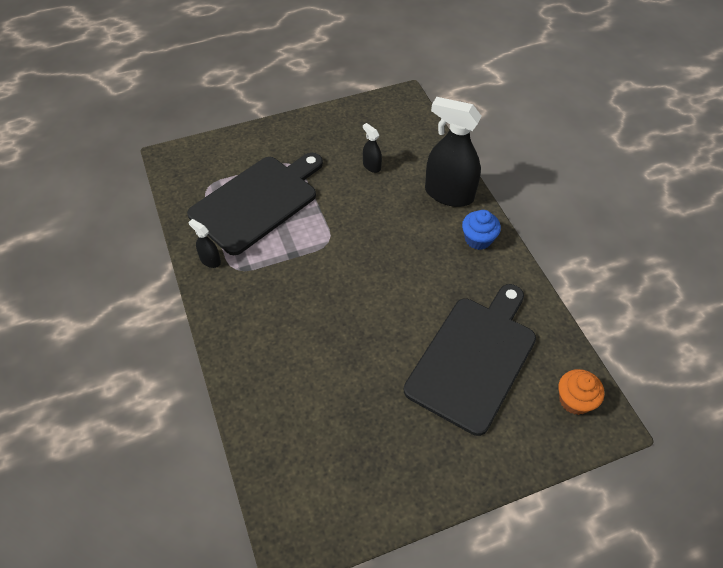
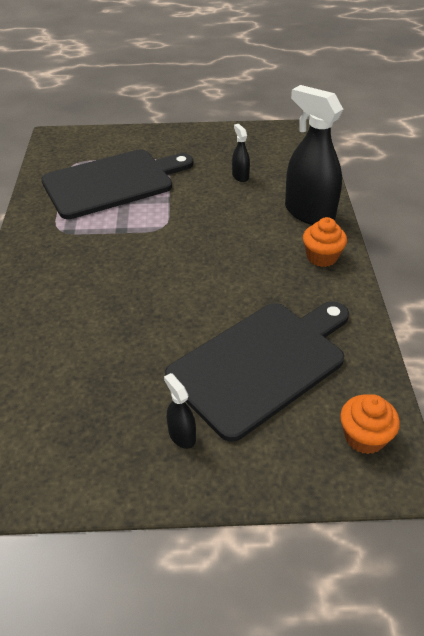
camera: 20 degrees right, 10 degrees down
black spray bottle [188,219,221,268] -> black spray bottle moved to [164,373,196,449]
blue cupcake [462,210,501,250] -> orange cupcake [303,217,347,267]

